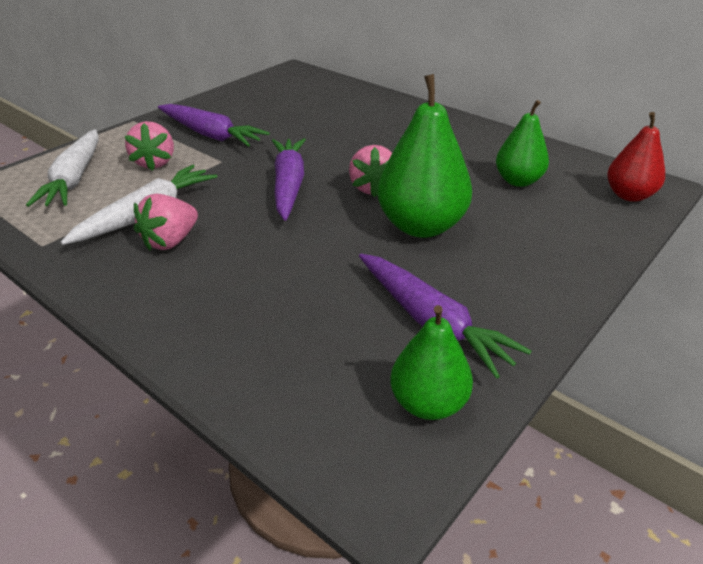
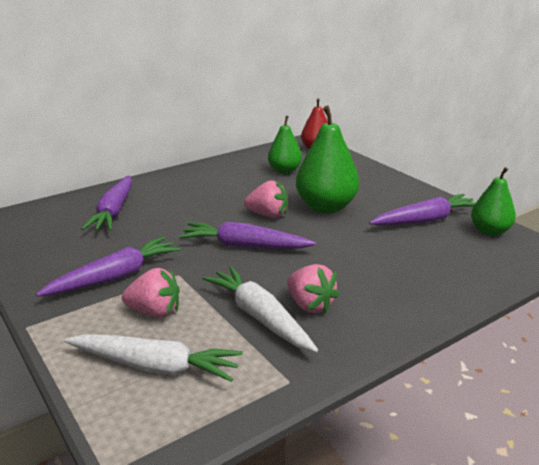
camera: 75 degrees left, 10 degrees down
none -> purple carrot [81,175,132,231]

